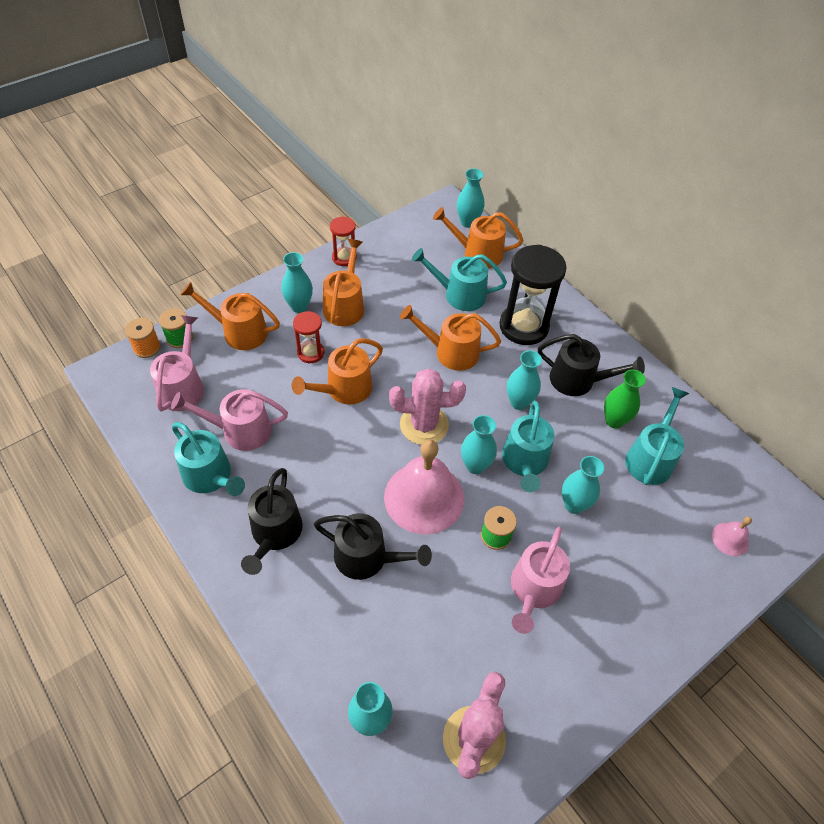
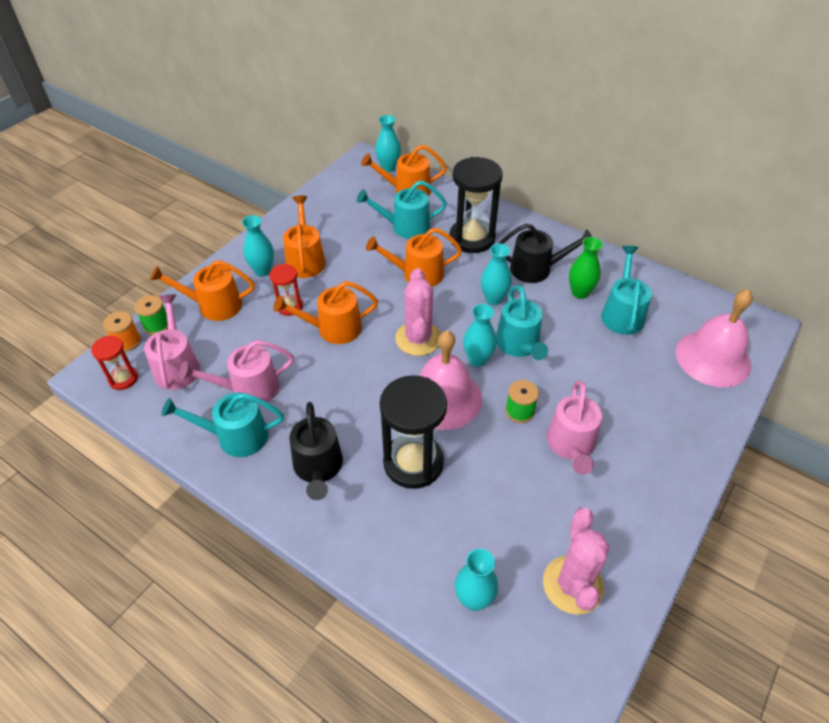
camera: 15 degrees left, 5 degrees down
turquoise watering can [172,422,245,496] -> turquoise watering can turned 150 degrees clockwise [161,393,284,457]
orange watering can [292,338,383,405] -> orange watering can turned 45 degrees clockwise [273,281,378,344]
black watering can [314,513,432,580] -> black hourglass [380,375,447,489]
red hourglass [330,216,356,266] -> red hourglass moved to [91,336,138,390]
pink cactus [389,368,466,445] -> pink cactus turned 75 degrees counterclockwise [395,268,441,356]
turquoise vase [562,456,604,514] -> none
pink bell [712,517,752,556] -> pink bell [676,289,753,387], size x2.25

